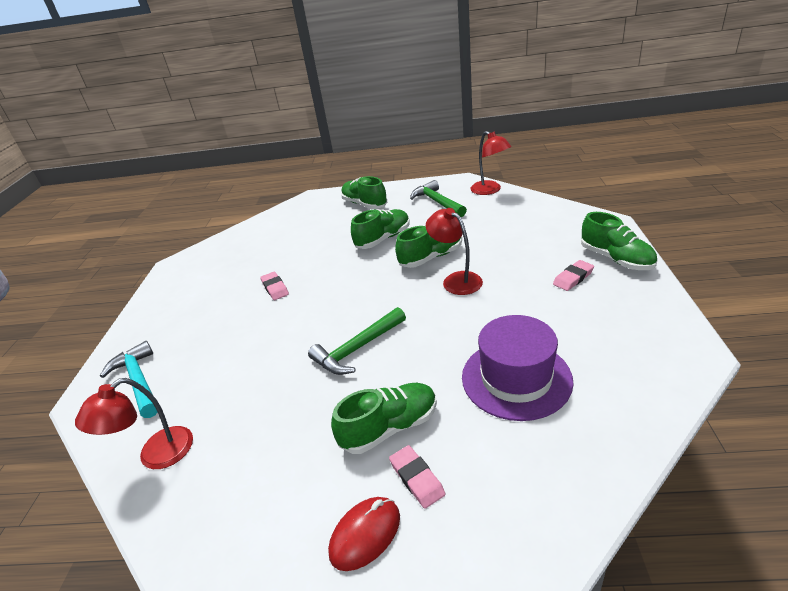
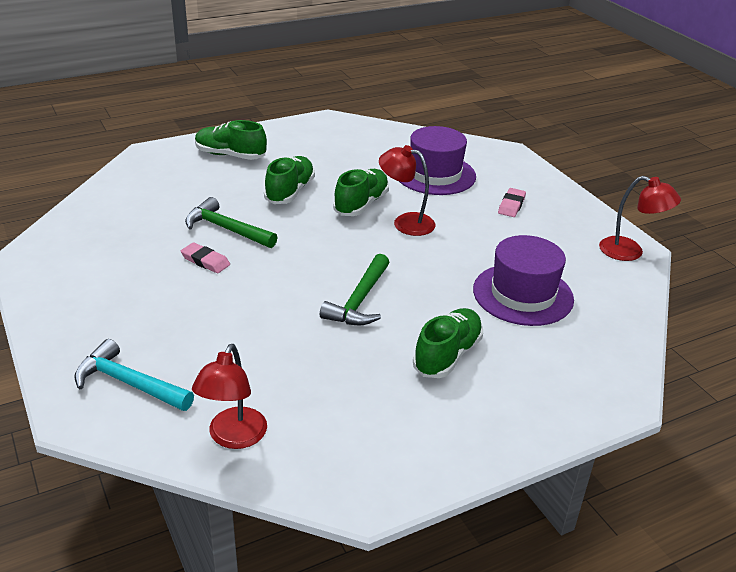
camera: 35 degrees left, 0 degrees up
red mouse [328,497,400,571] -> none
pink eraser [389,445,445,509] -> none
green hammer [410,180,467,217] -> green hammer moved to [185,197,277,248]
red lamp [470,131,511,195] -> red lamp moved to [599,176,681,261]
green shoe [581,212,657,270] -> none
none -> purple hat [399,126,476,195]

